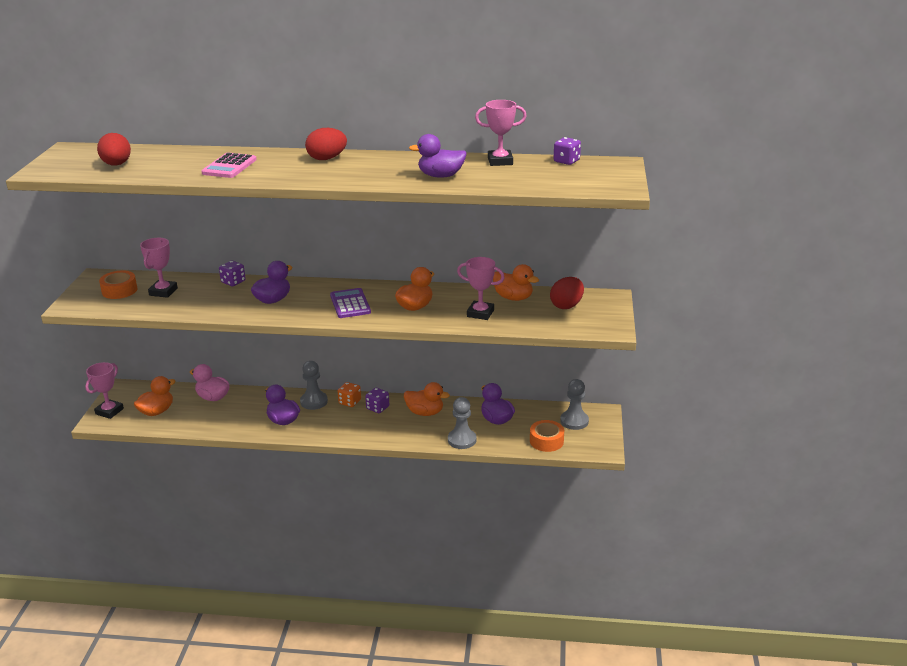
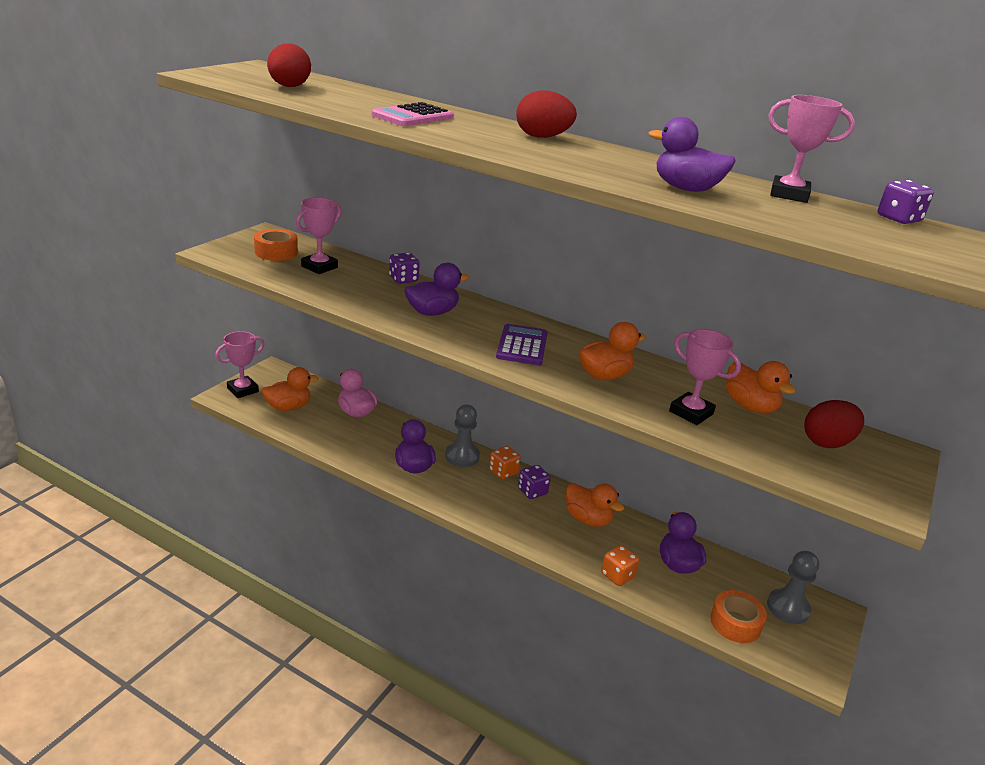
camera: 20 degrees right, 0 degrees up
grey pawn [448,397,477,449] -> orange dice [601,545,639,586]

